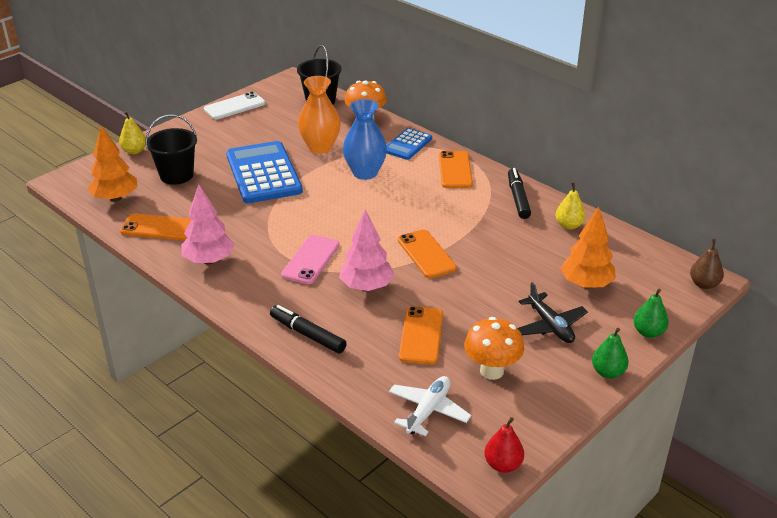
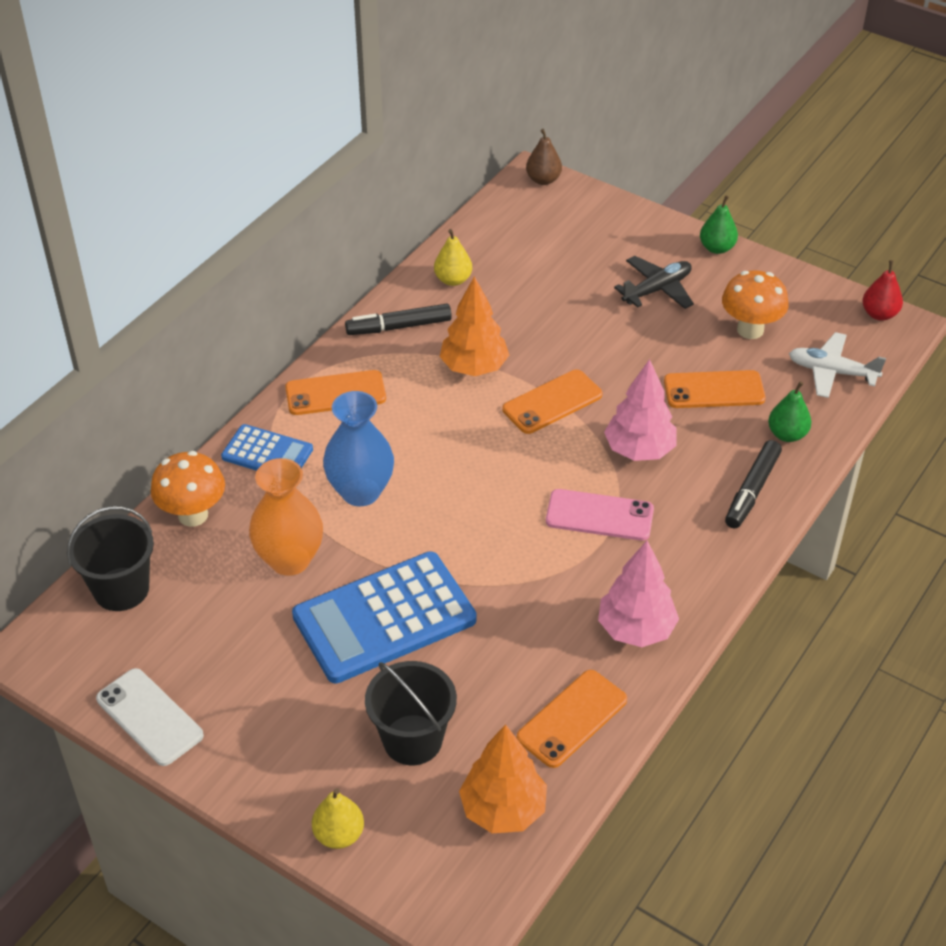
camera: 100 degrees left, 10 degrees up
orange phone [120,213,191,240] -> orange phone turned 45 degrees clockwise [517,670,627,768]
orange tree [560,207,616,288] -> orange tree moved to [439,276,509,376]
green pear [633,289,669,338] -> green pear moved to [768,381,811,442]

